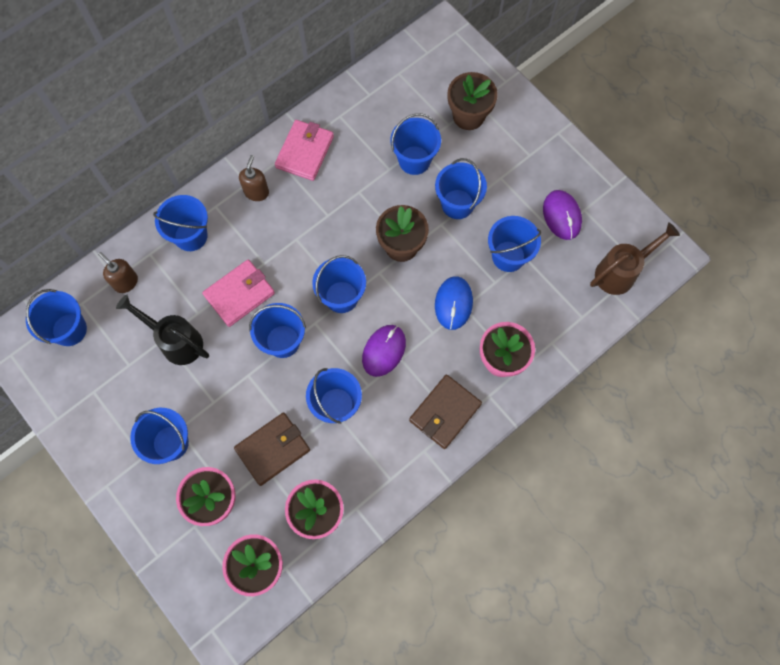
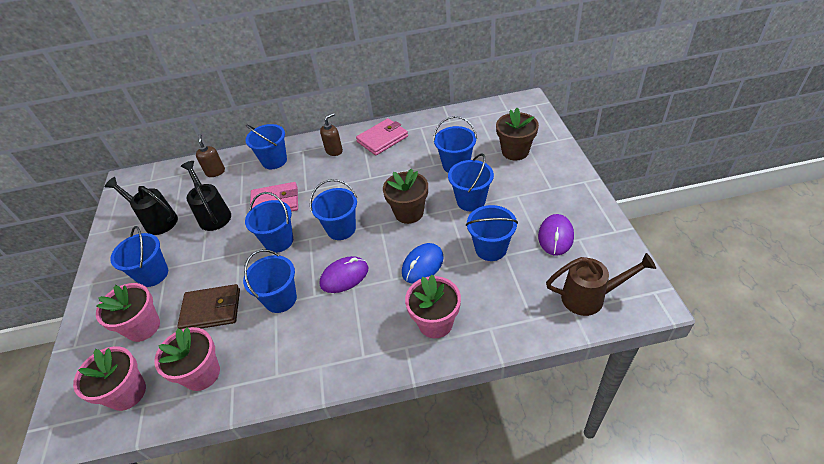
camera: 35 degrees right, 25 degrees down
blue bucket [26,289,87,346] -> none
brown wallet [409,375,482,449] -> none
none -> black watering can [105,177,178,235]

